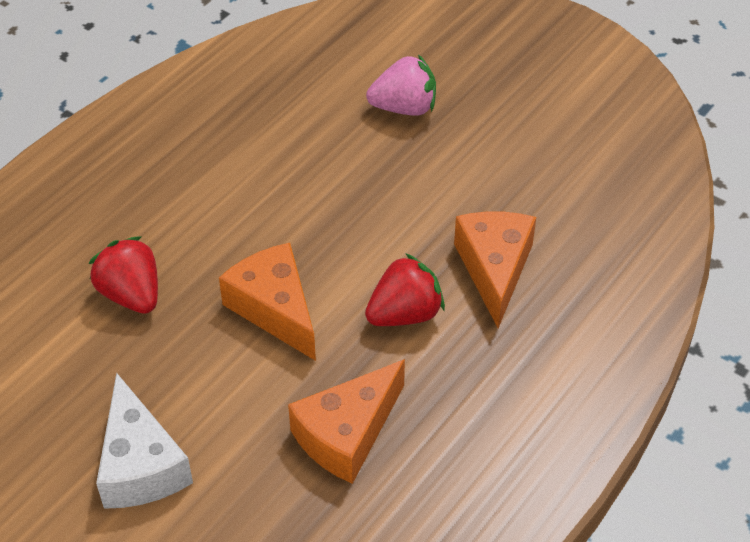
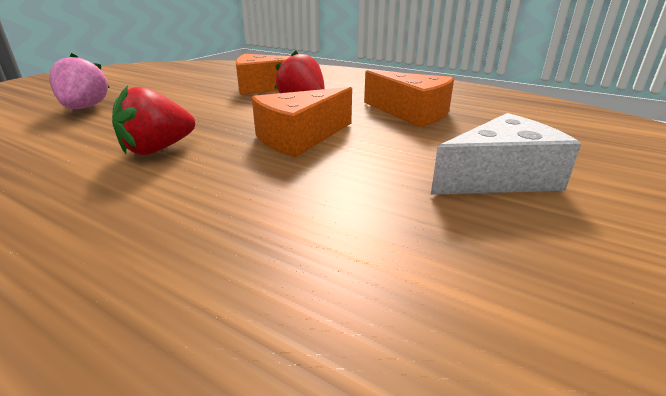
camera: 95 degrees left, 20 degrees down
red strawberry [89,236,158,314] -> red strawberry moved to [112,85,195,155]

